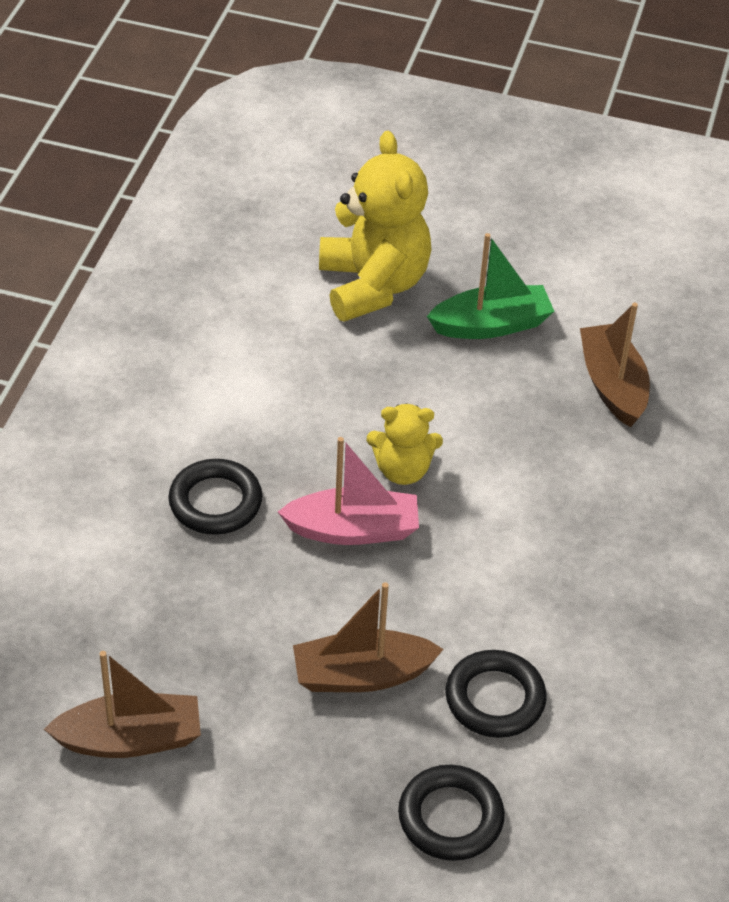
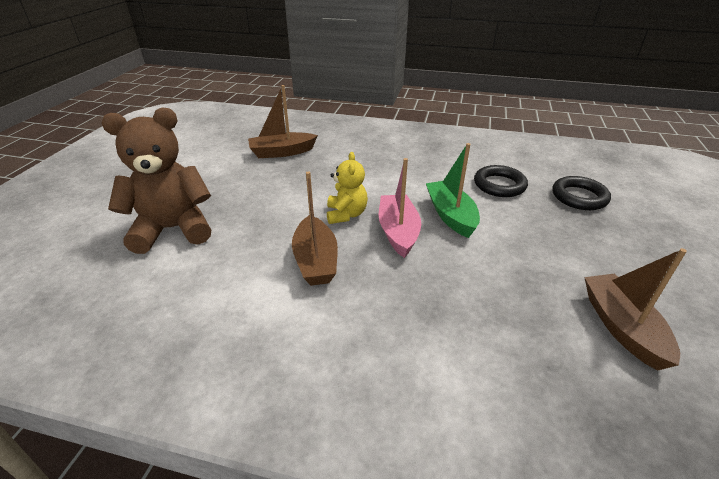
camera: 90 degrees left, 10 degrees down
black ring [168,459,262,535] -> none
brown boat [293,582,444,692] -> brown boat moved to [292,171,338,286]
yellow teddy bear [319,131,432,322] -> brown teddy bear [101,107,211,254]
green boat [427,233,554,339] -> green boat moved to [426,143,480,238]

